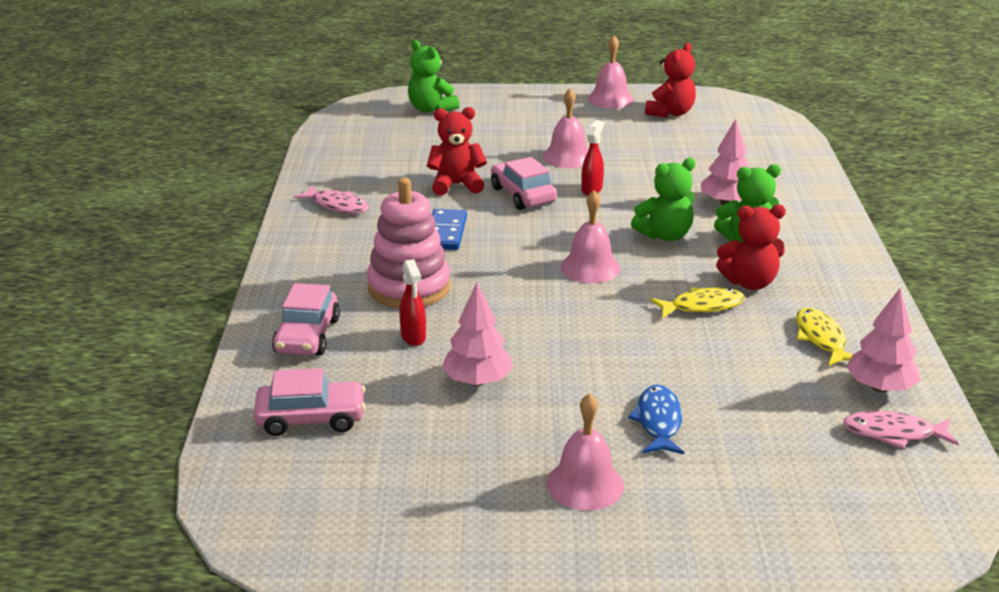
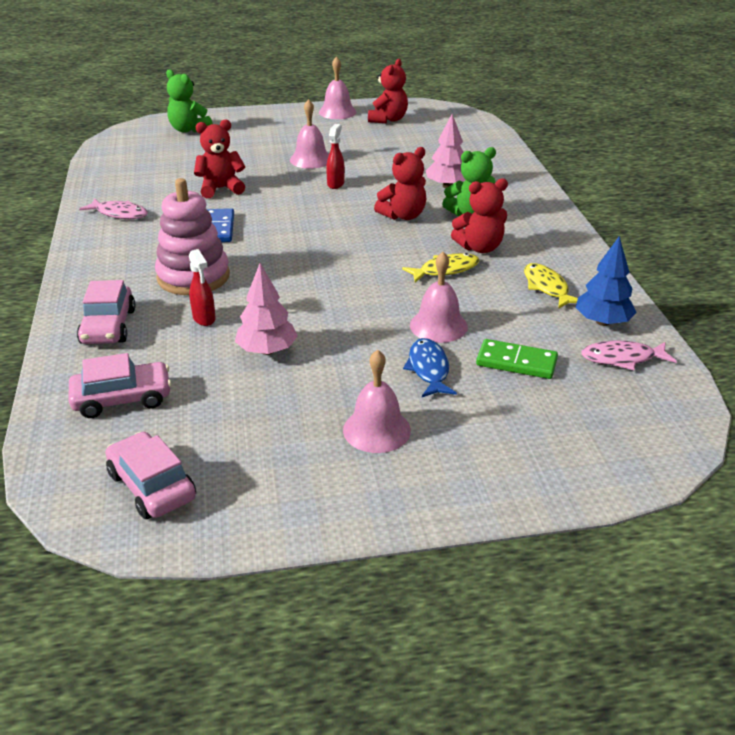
camera: 10 degrees left, 5 degrees up
pink car [491,157,557,210] -> pink car moved to [105,432,196,519]
pink bell [561,190,620,283] -> pink bell moved to [410,252,468,343]
green teddy bear [631,158,696,241] -> red teddy bear [374,147,426,220]
pink tree [847,289,921,392] -> blue tree [575,236,637,326]
none -> green domino [476,339,558,379]

